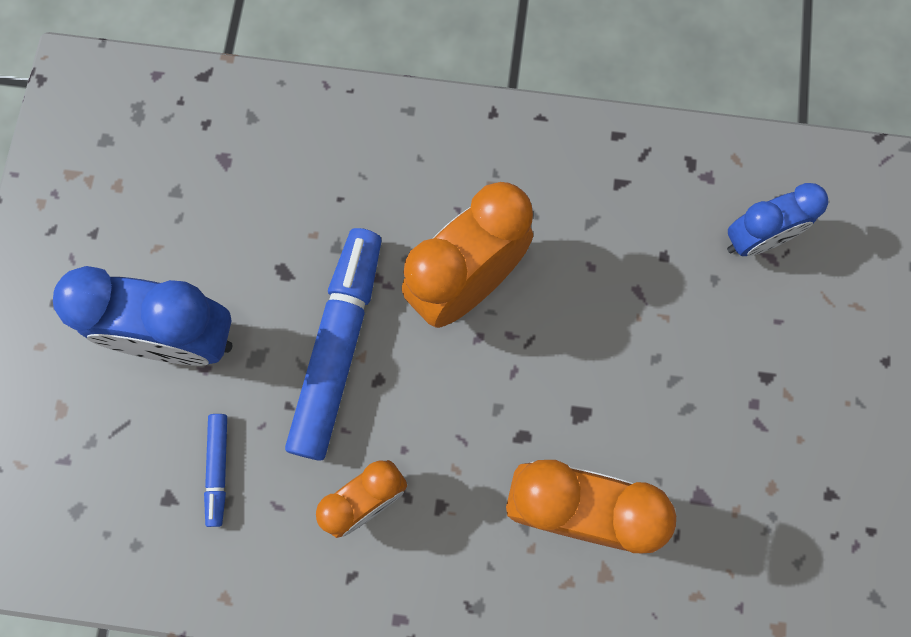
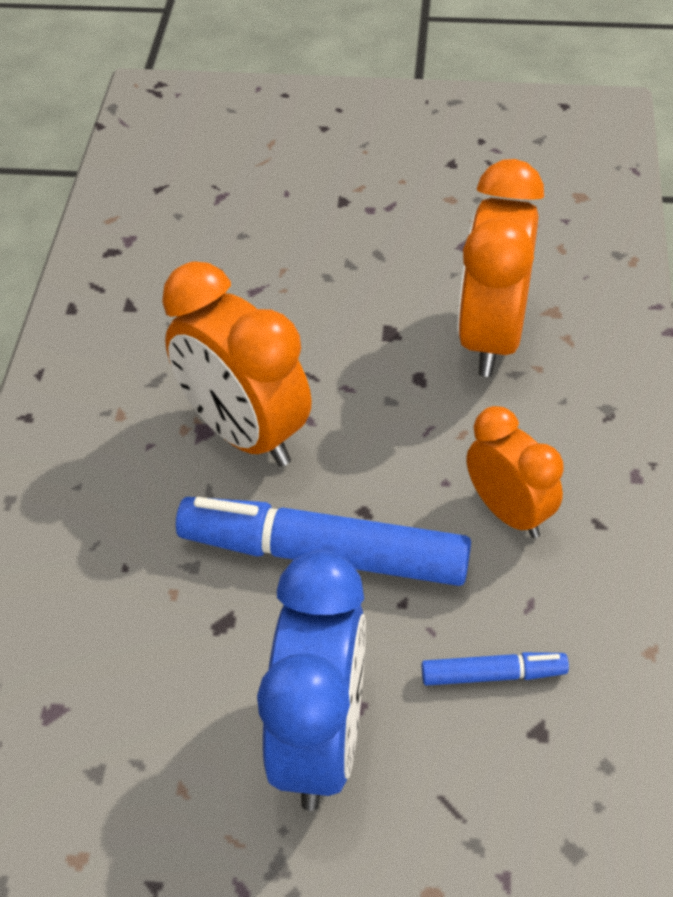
camera: 90 degrees left, 25 degrees down
blue clock [727,183,829,256] -> none

